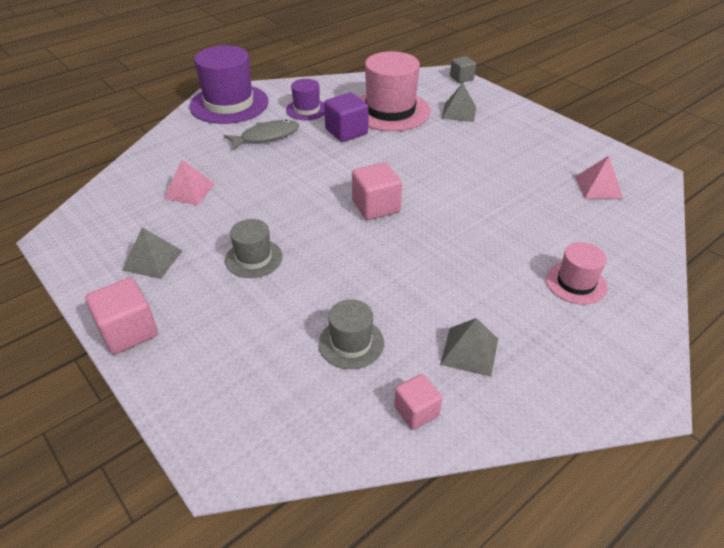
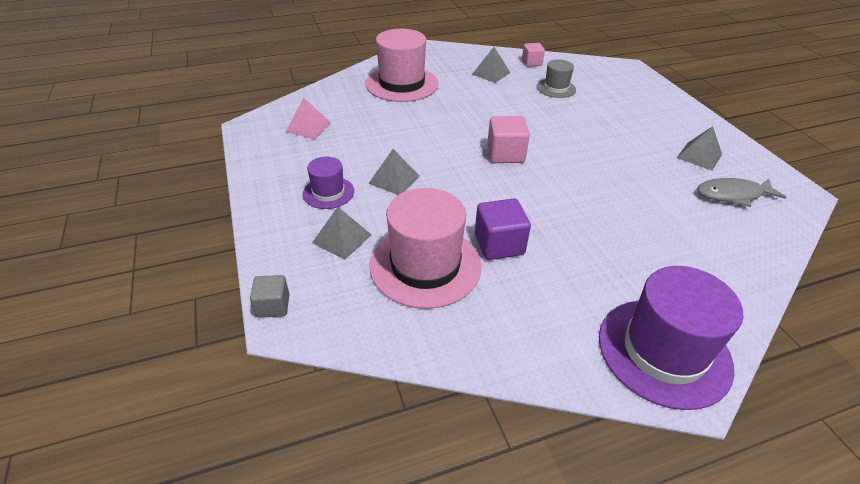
camera: 160 degrees left, 0 degrees up
pink cube [85,278,158,355] -> none
pink pyramid [163,160,215,205] -> none
grey fish [224,120,299,150] -> grey fish moved to [697,178,786,207]
grey hat [225,219,283,278] -> none
purple hat [286,79,325,120] -> purple hat moved to [303,157,354,209]
pink hat [546,242,607,305] -> pink hat [365,29,439,102], size x1.88
none -> grey pyramid [368,149,419,195]

